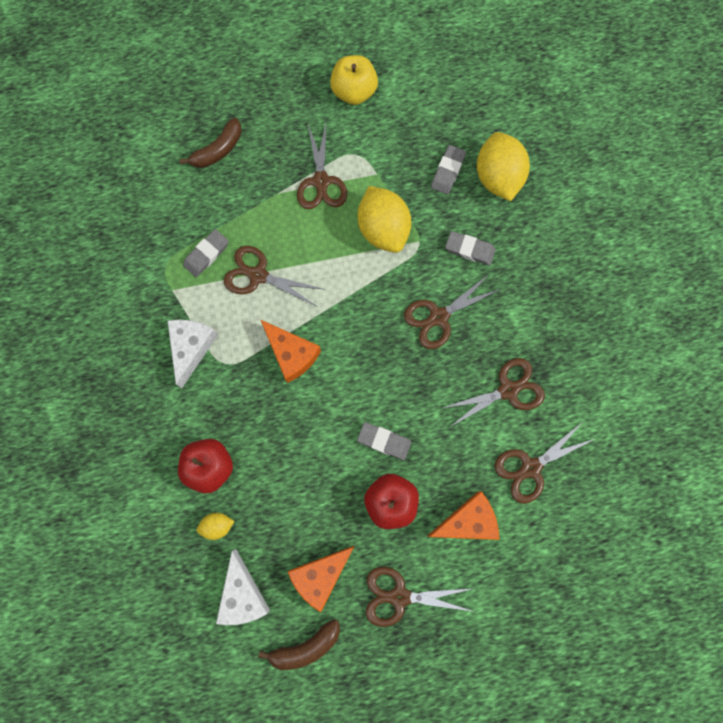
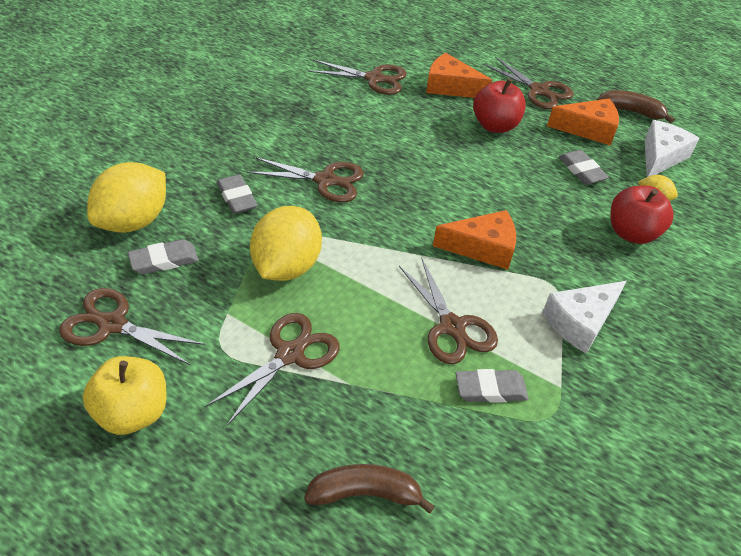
camera: 140 degrees left, 30 degrees down
orange cheese [261,320,321,383] -> orange cheese turned 90 degrees clockwise [433,210,516,270]
grey eraser [357,422,412,460] -> grey eraser moved to [559,150,609,185]
brown scissors [443,358,545,427] -> brown scissors moved to [59,288,205,365]

